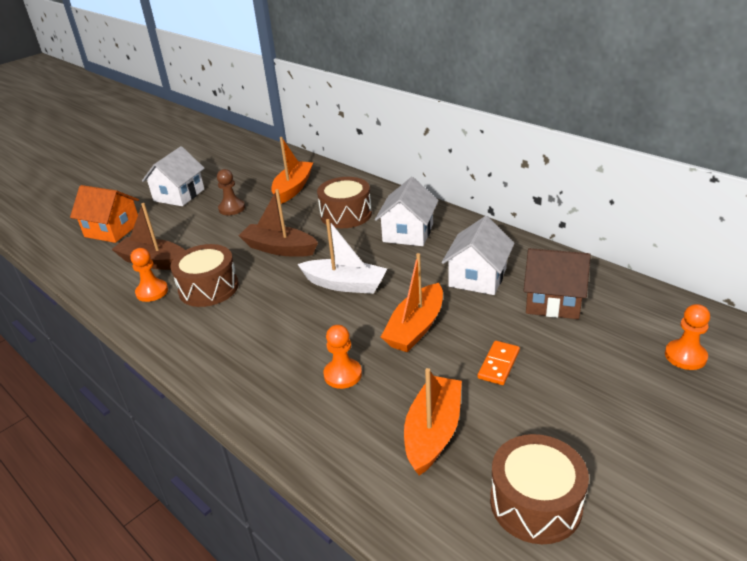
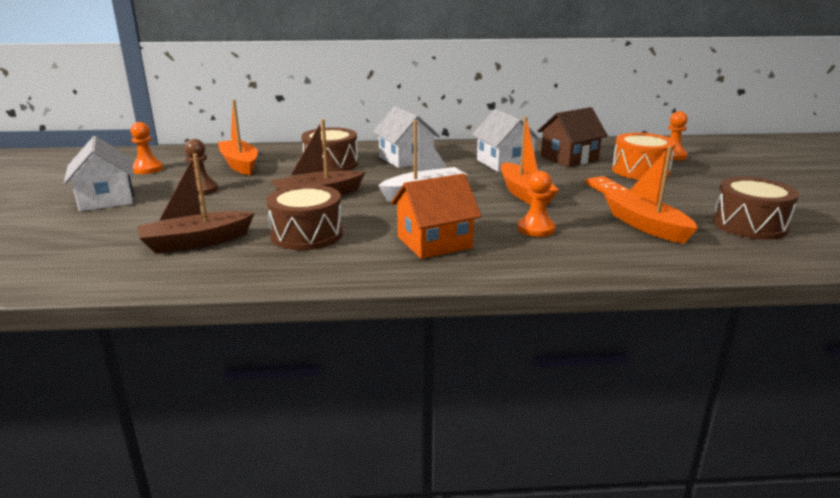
camera: 50 degrees left, 10 degrees down
orange house [70,185,139,243] -> orange house moved to [391,173,481,259]
orange pawn [130,248,168,302] -> orange pawn moved to [130,122,163,174]
none -> orange drum [612,133,676,180]

